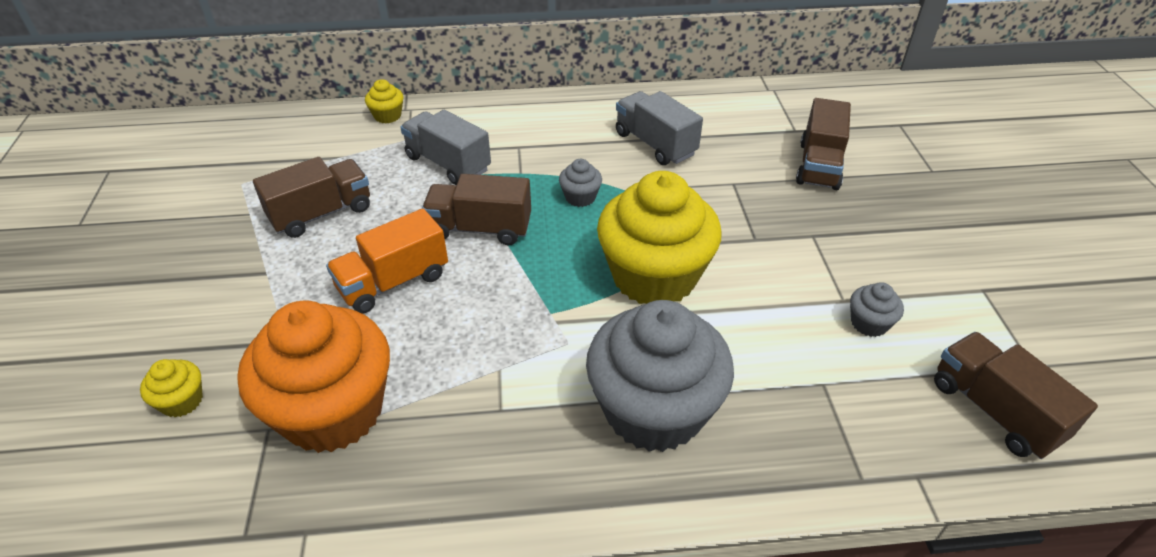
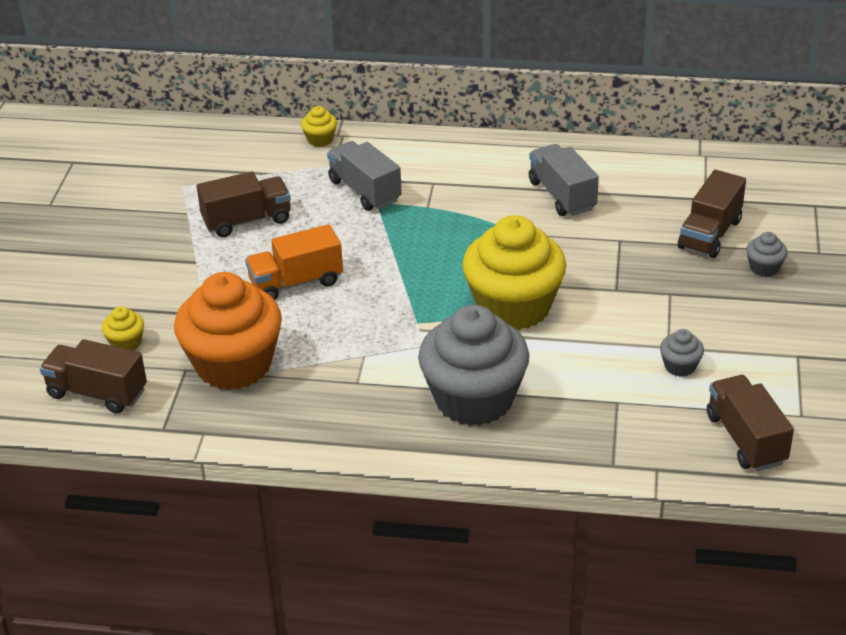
camera: 15 degrees right, 5 degrees down
brown truck [422,174,531,245] -> brown truck moved to [40,339,147,414]
grey cupcake [559,159,602,207] -> grey cupcake moved to [746,232,787,277]

